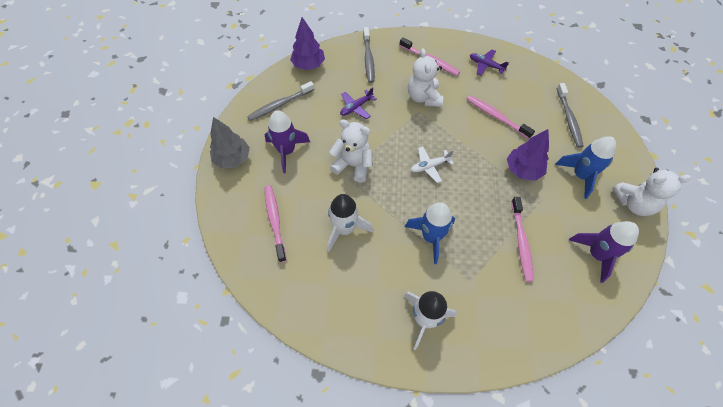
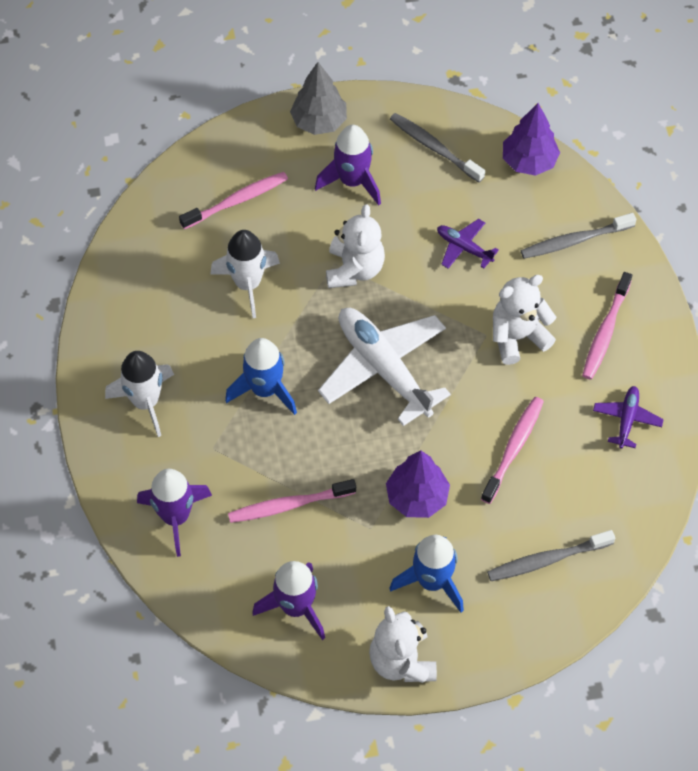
camera: 75 degrees right, 0 degrees up
white plane [411,146,454,183] -> white plane [318,308,451,426], size x2.11
none -> purple rocket [137,469,212,557]

